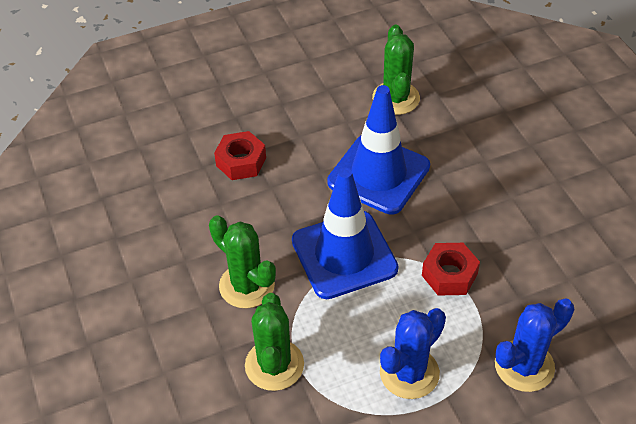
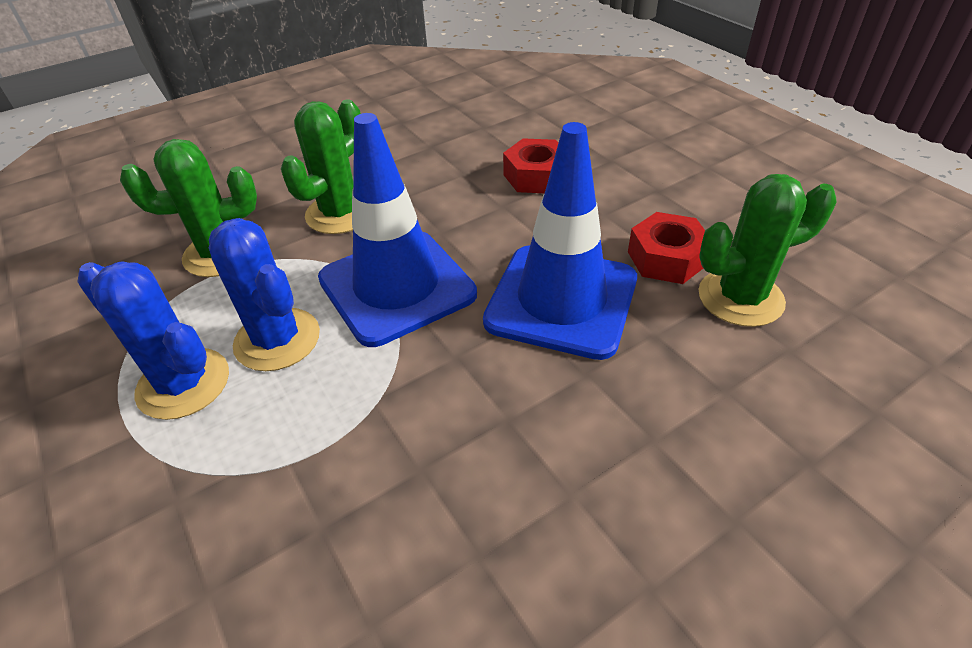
camera: 80 degrees right, 5 degrees down
red nut [422,243,480,295] -> red nut moved to [628,212,705,284]
blue cactus [495,298,574,392] -> blue cactus moved to [209,218,320,371]

